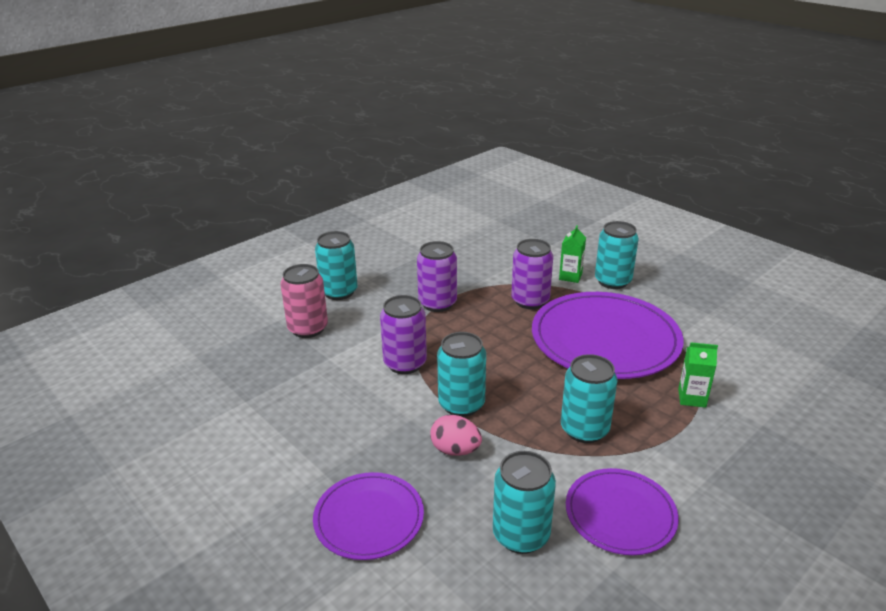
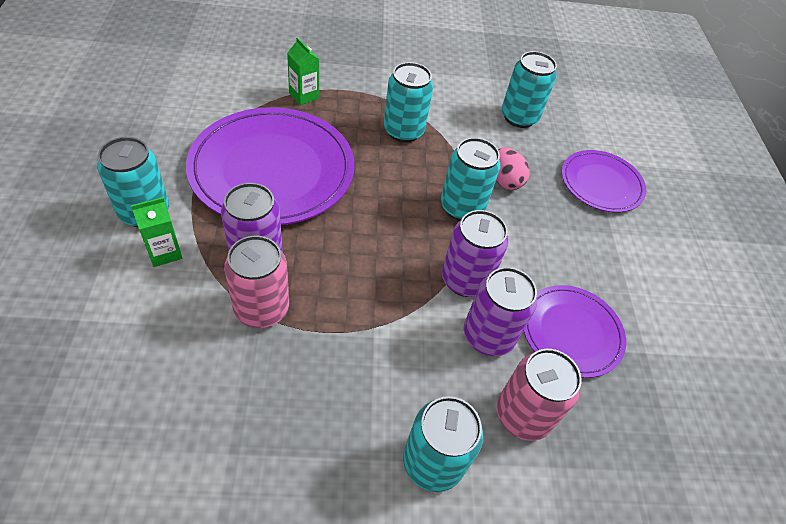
camera: 145 degrees left, 20 degrees up
purple can [417,241,457,312] -> purple can moved to [464,267,537,356]
purple plate [566,468,679,555] -> purple plate moved to [524,285,626,378]
none -> pink can [224,236,289,328]

